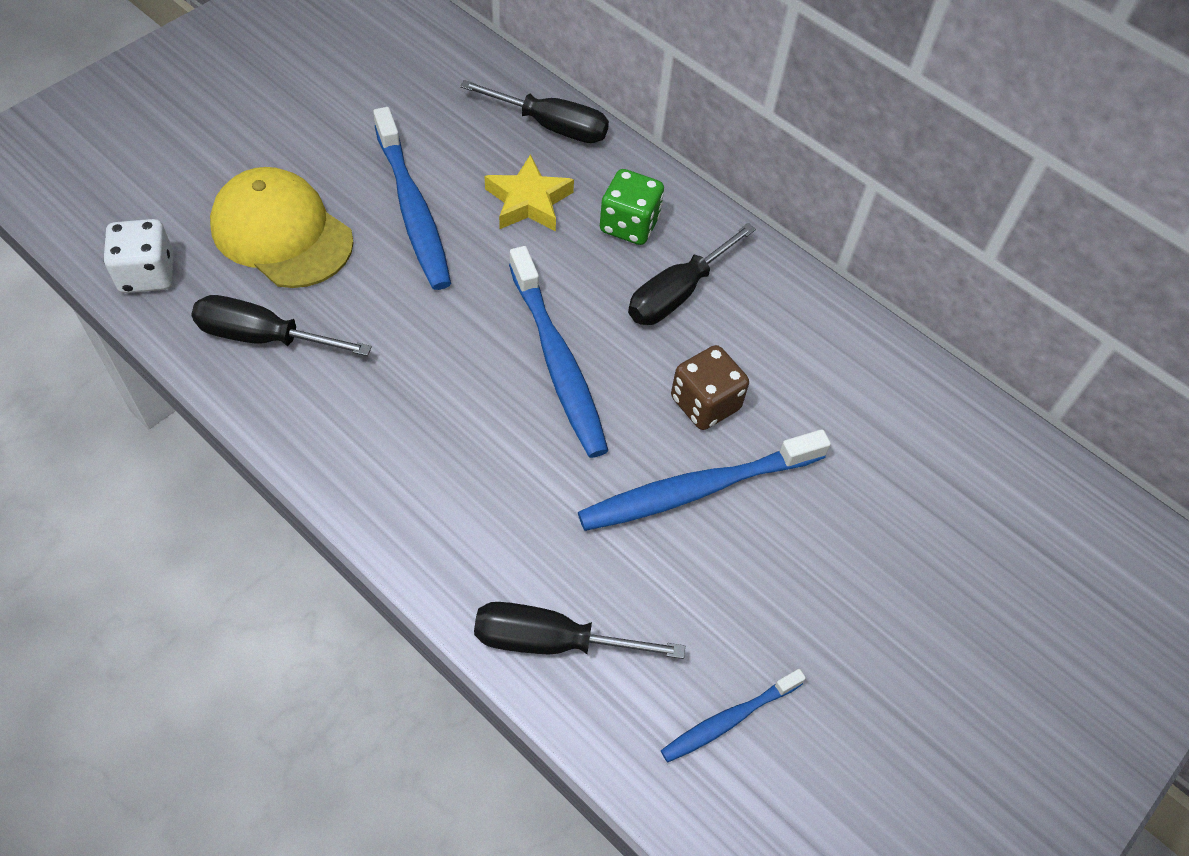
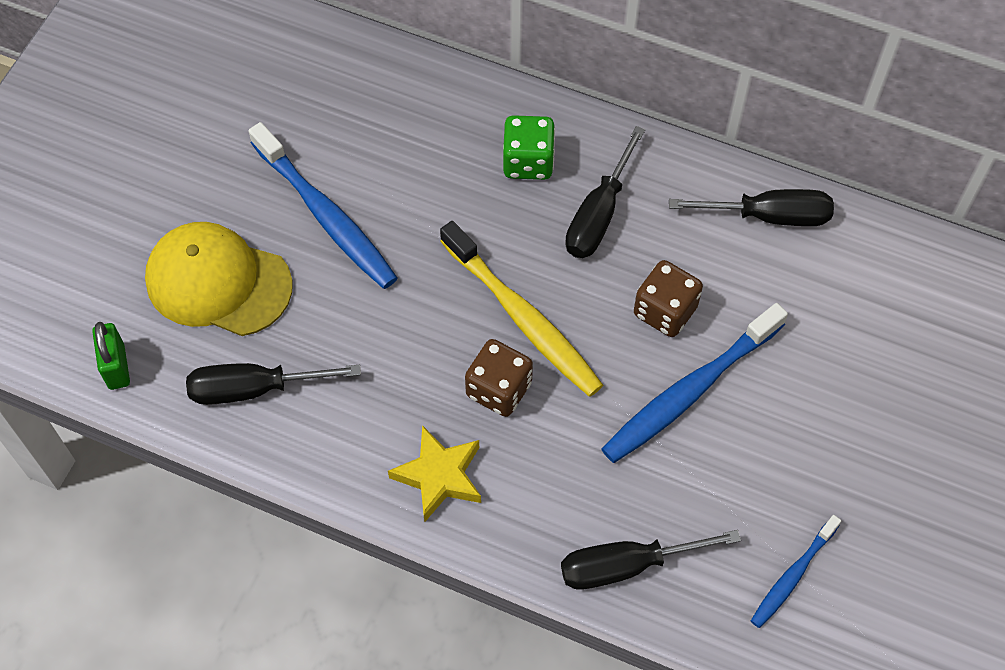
camera: 15 degrees left, 5 degrees up
white dice [103,219,174,293] -> green padlock [92,322,130,390]
black screwdriver [460,80,609,143] -> black screwdriver moved to [669,189,834,226]
yellow star [485,154,574,231] -> yellow star moved to [388,425,481,522]
blue toothbrush [509,246,608,458] -> yellow toothbrush [440,221,603,397]
none -> brown dice [465,339,533,417]

